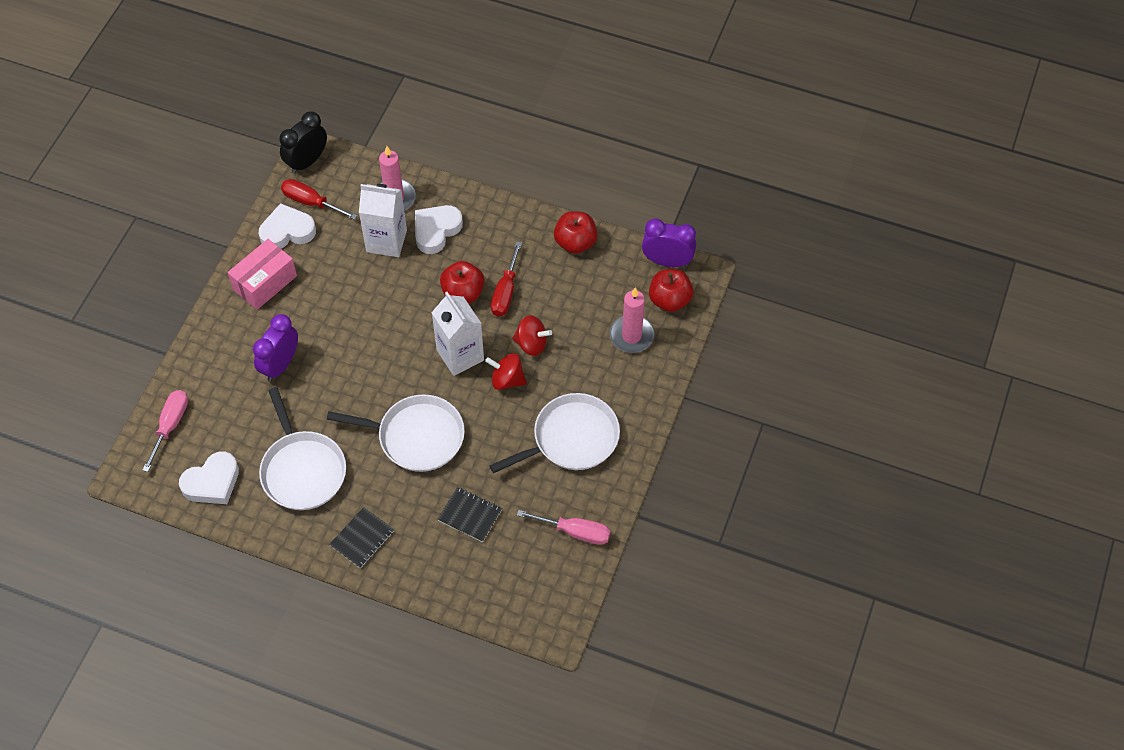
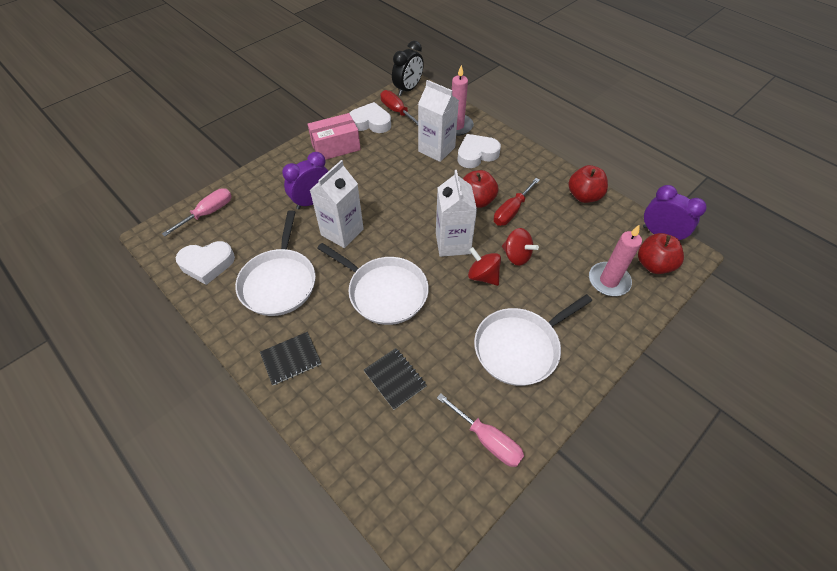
camera: 25 degrees right, 5 degrees down
black clock [279,111,327,174] -> black clock turned 150 degrees clockwise [392,41,424,96]
white pan [489,393,620,473] -> white pan turned 150 degrees clockwise [474,294,592,386]
none -> white carton [310,160,364,248]

